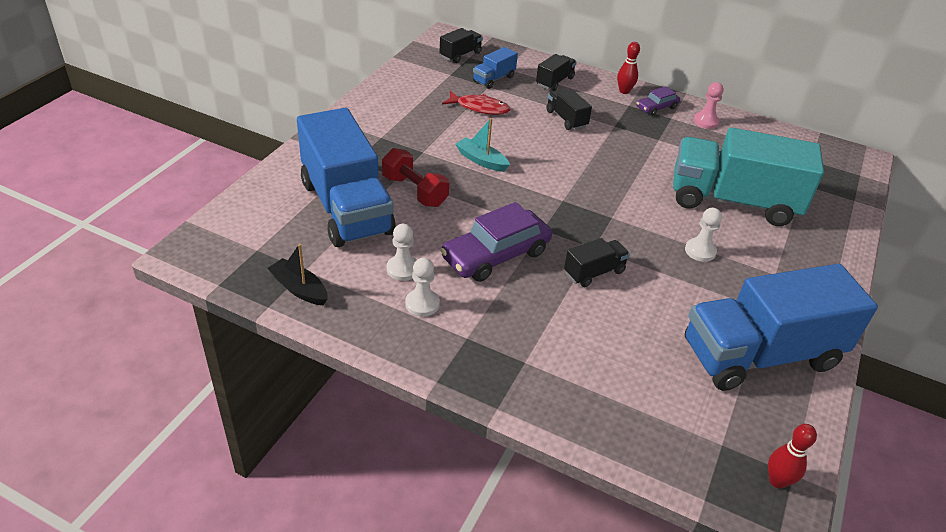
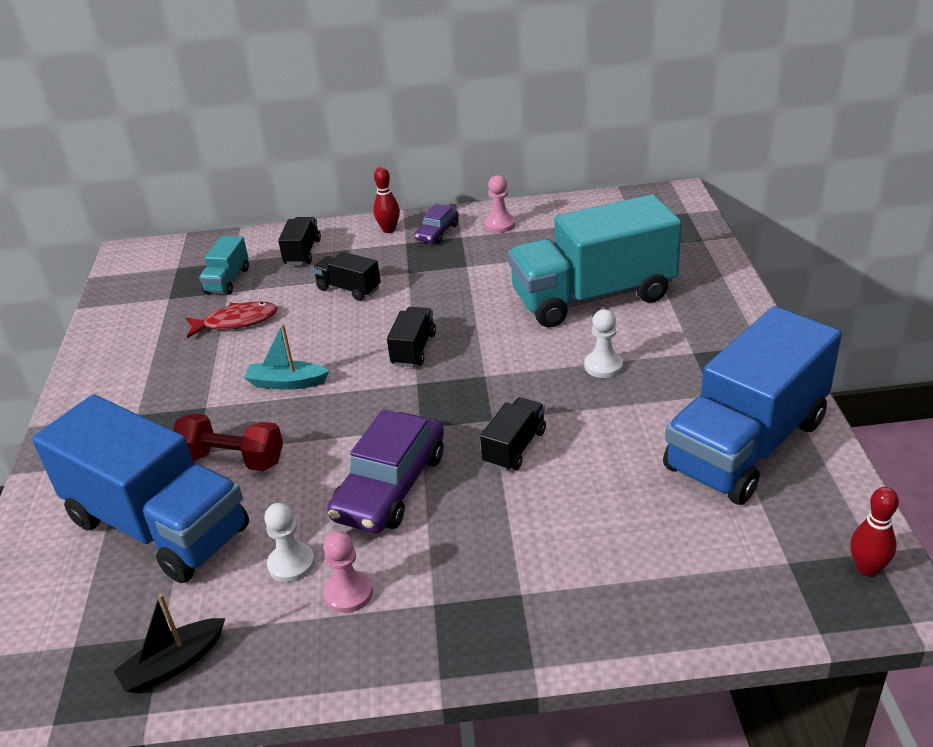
camera: 25 degrees left, 5 degrees down
black boat [267,244,328,305] -> black boat turned 45 degrees counterclockwise [114,594,225,693]
white pawn [405,258,440,317] -> pink pawn [323,531,373,613]
black truck [439,28,483,63] -> black truck moved to [387,307,436,367]
blue truck [473,47,518,89] -> turquoise truck [199,236,249,295]

